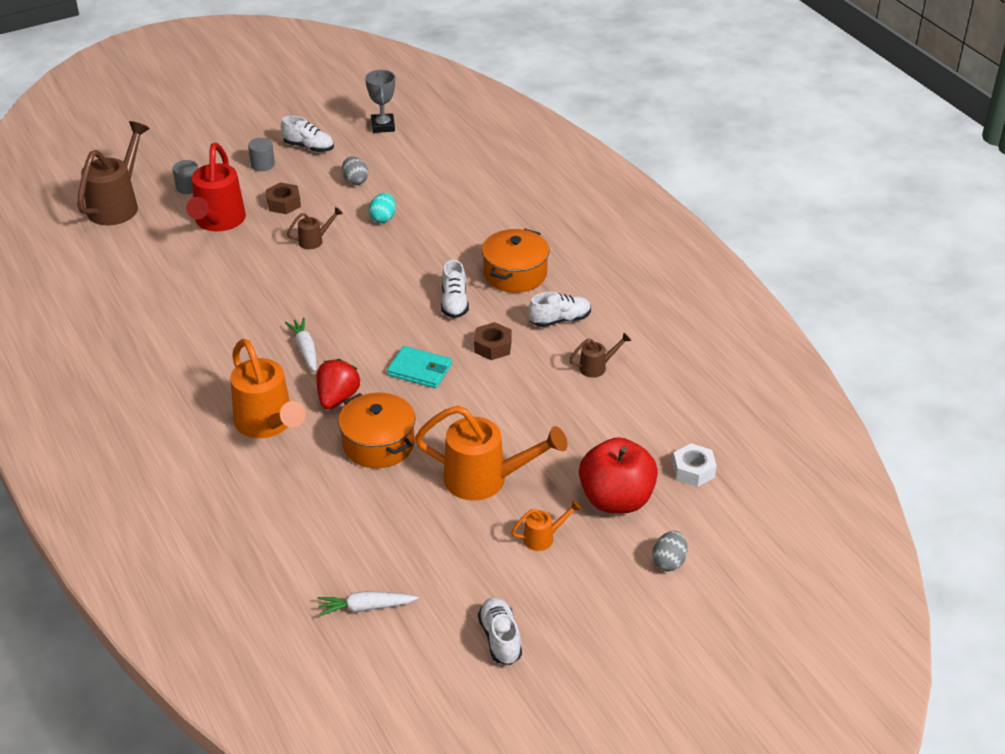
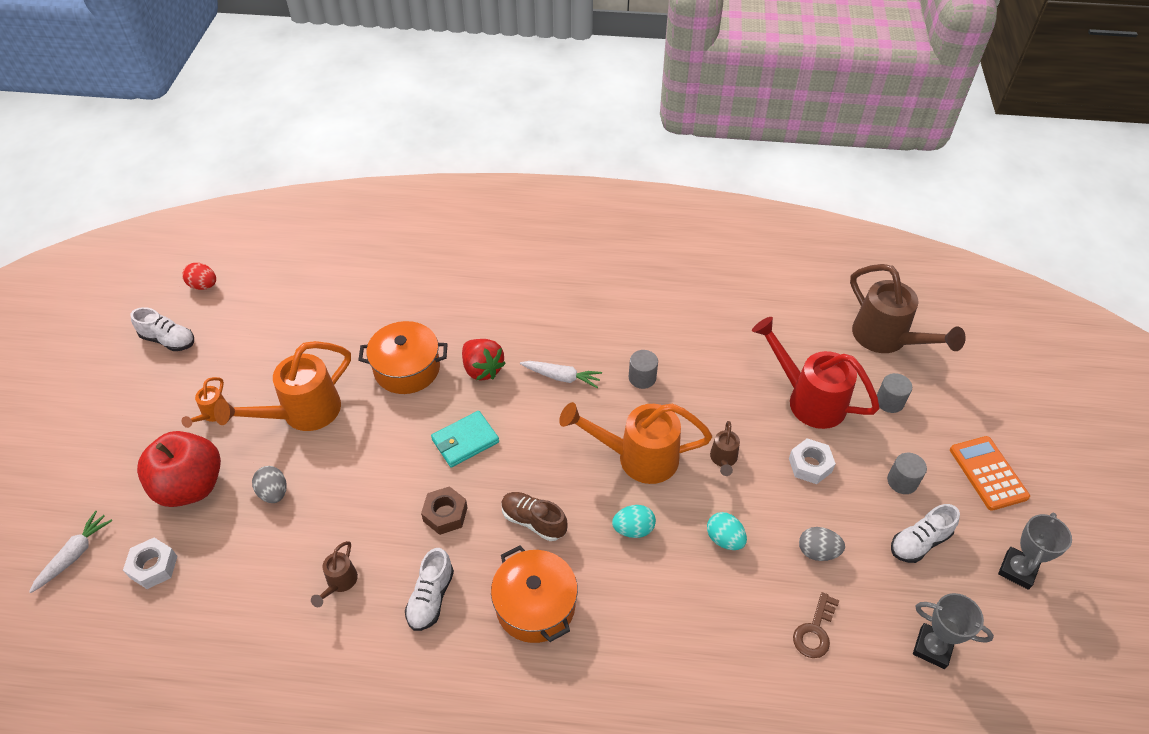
camera: 125 degrees right, 10 degrees up
orange watering can [230,339,305,438] -> orange watering can moved to [559,402,712,484]
brown nut [266,182,301,214] -> white nut [789,438,836,484]
white carrot [318,591,418,617] -> white carrot moved to [29,511,113,593]
white shoe [441,260,469,318] -> brown shoe [501,492,568,541]
grey egg [652,531,688,571] -> grey egg moved to [252,466,287,503]
none -> red egg [182,263,216,290]
none -> turquoise egg [612,505,656,538]
none -> grey cylinder [629,350,658,389]
none -> brown key [793,592,839,658]
none -> orange calculator [950,436,1030,511]
none -> grey trophy [998,512,1072,590]

